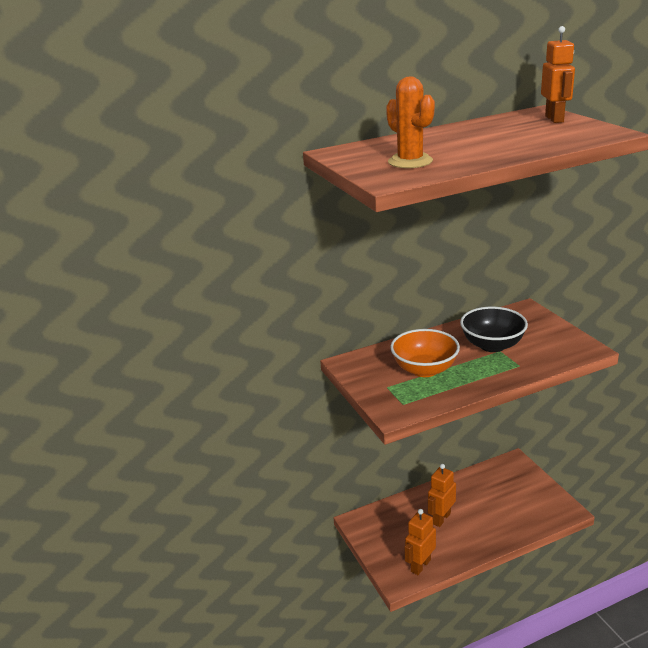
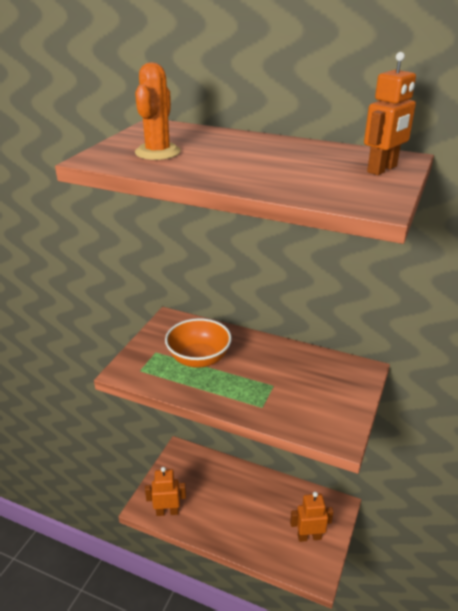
camera: 45 degrees right, 5 degrees up
orange robot [428,464,456,527] -> orange robot moved to [290,492,333,542]
black bowl [460,307,528,352] -> none

